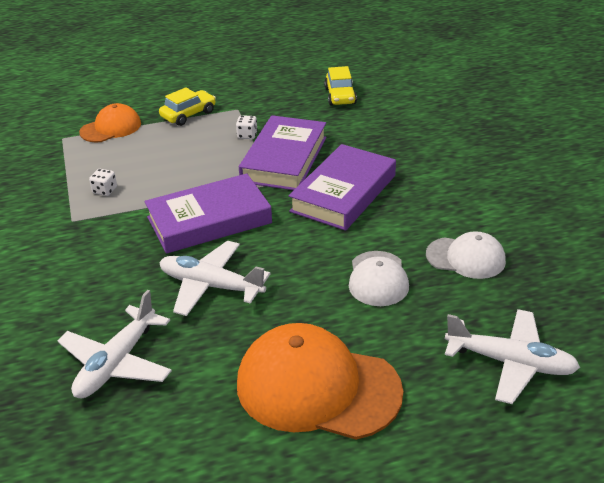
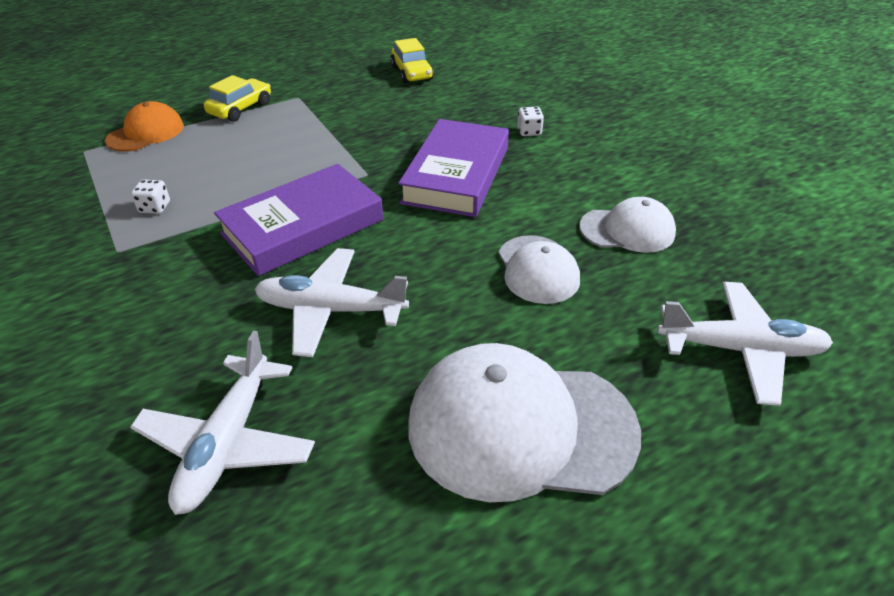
camera: 15 degrees left, 5 degrees up
white dice [236,115,258,139] -> white dice moved to [517,107,544,136]
orange cap [237,323,403,440] -> white cap [408,343,641,502]
purple book [239,115,326,190] -> none

